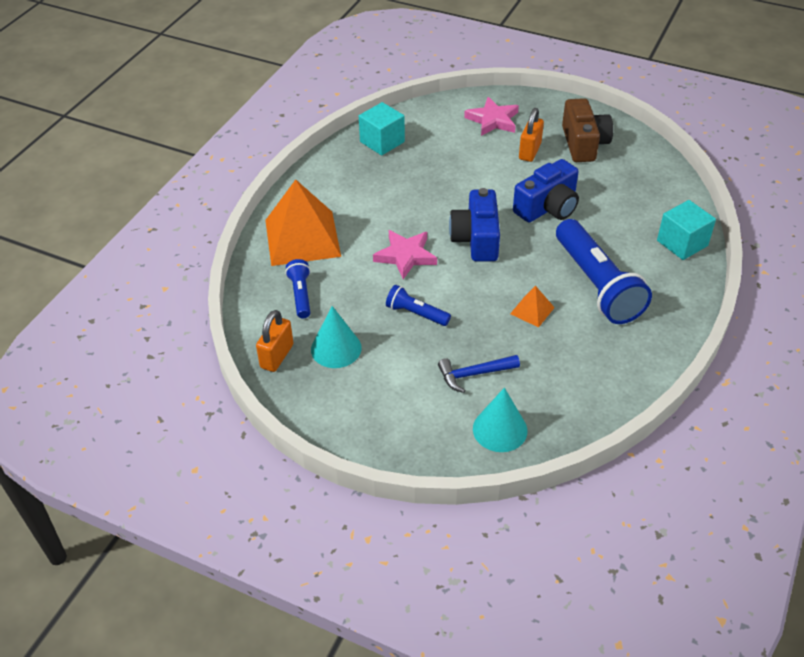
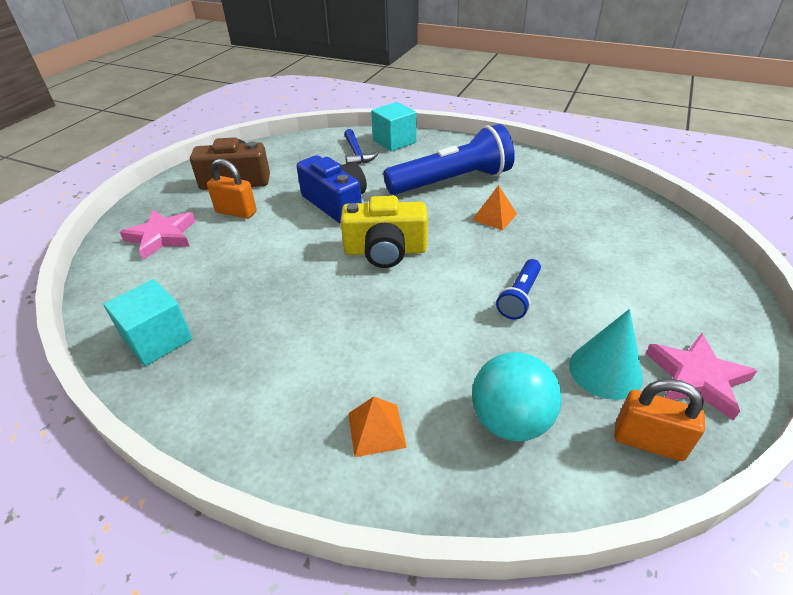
camera: 90 degrees left, 5 degrees down
orange pyramid [265,179,341,266] -> orange pyramid [348,396,407,457], size x0.44
blue flashlight [285,259,310,319] -> turquoise ball [472,352,562,441]
pink star [373,230,437,279] -> pink star moved to [646,333,757,421]
blue hammer [438,355,520,393] -> blue hammer moved to [344,129,379,164]
blue camera [449,188,500,262] -> yellow camera [341,196,428,268]
turquoise cone [473,388,527,452] -> none

